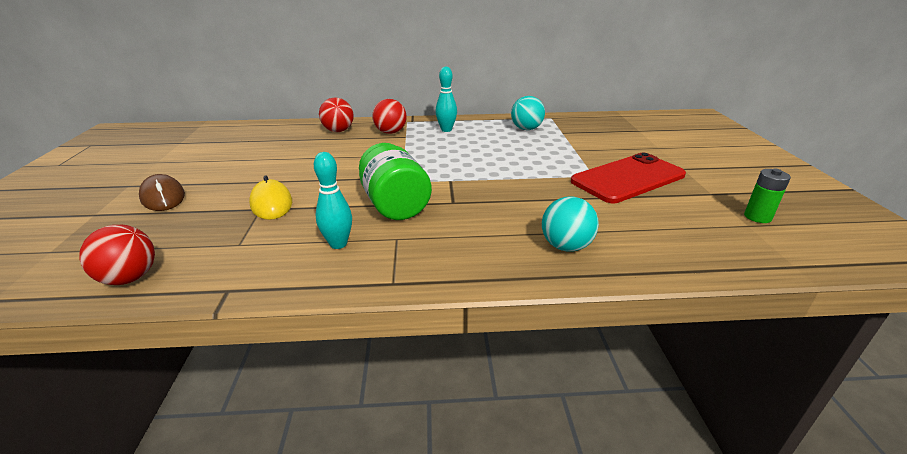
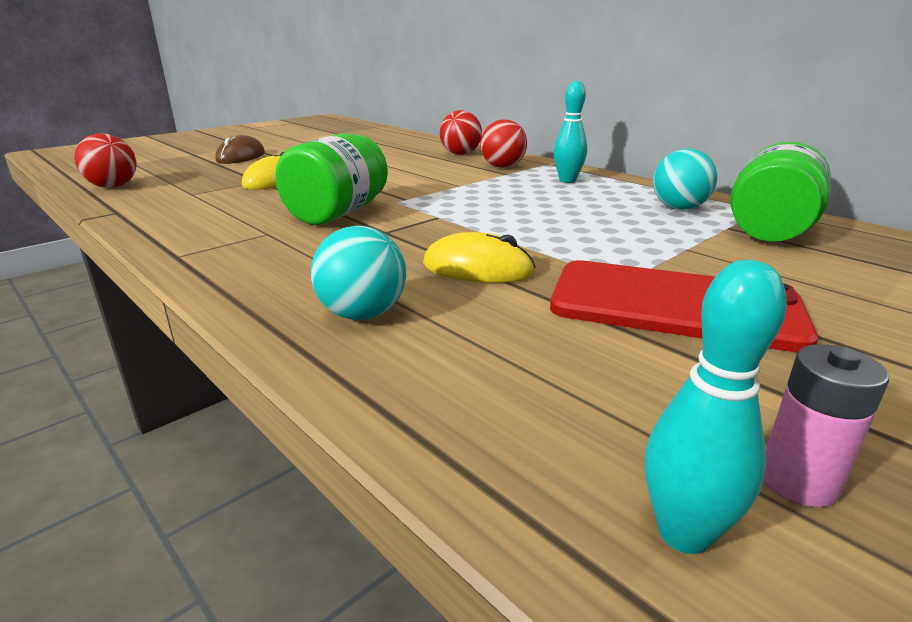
camera: 50 degrees right, 5 degrees down
turquoise bowling pin [314,152,352,249] -> turquoise bowling pin moved to [645,260,787,554]
green battery [744,169,791,223] -> pink battery [763,344,889,507]
none -> yellow mouse [423,232,536,283]
none -> green jar [730,142,831,242]

